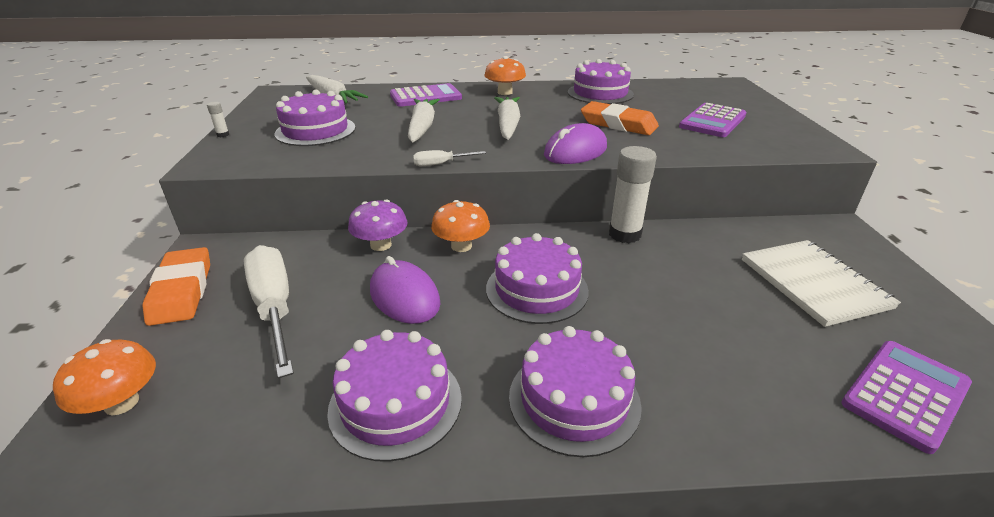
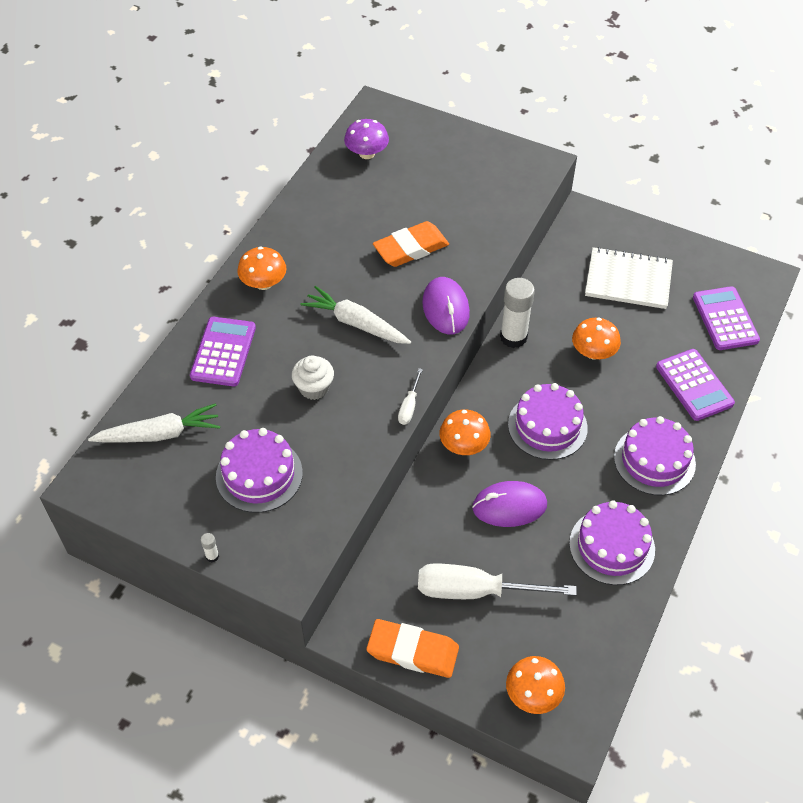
camera: 60 degrees left, 20 degrees up
purple mushroom [348,200,407,251] -> purple mushroom moved to [344,119,389,159]
white carrot [408,99,440,142] -> white cupcake [292,355,334,400]
purple cake [568,59,634,104] -> none
purple calculator [679,103,746,137] -> purple calculator moved to [656,349,735,421]
none -> orange mushroom [572,318,621,360]

